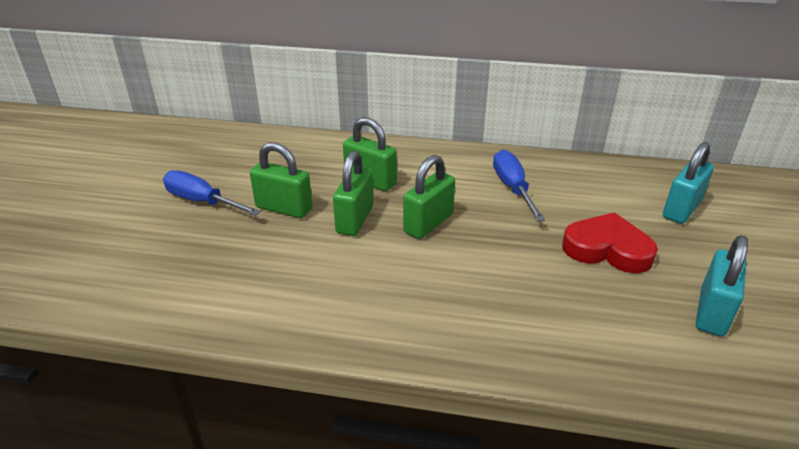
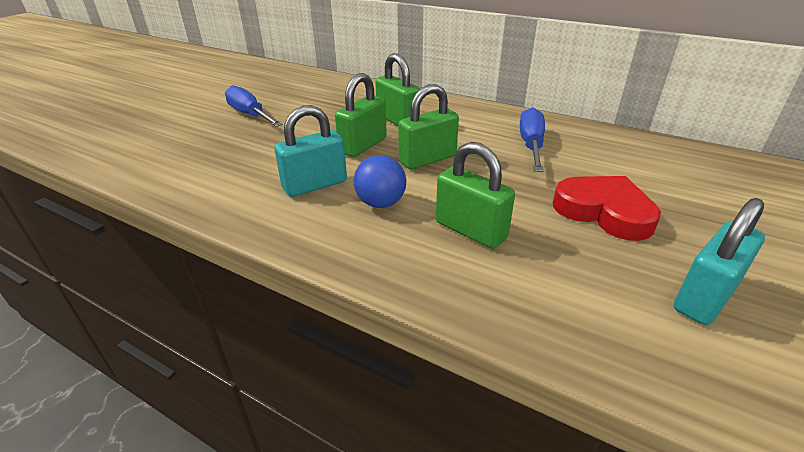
camera: 20 degrees right, 0 degrees up
green padlock [250,142,313,218] -> green padlock moved to [436,142,515,249]
turquoise padlock [663,142,714,224] -> turquoise padlock moved to [274,105,347,197]
none -> blue ball [354,155,406,208]

